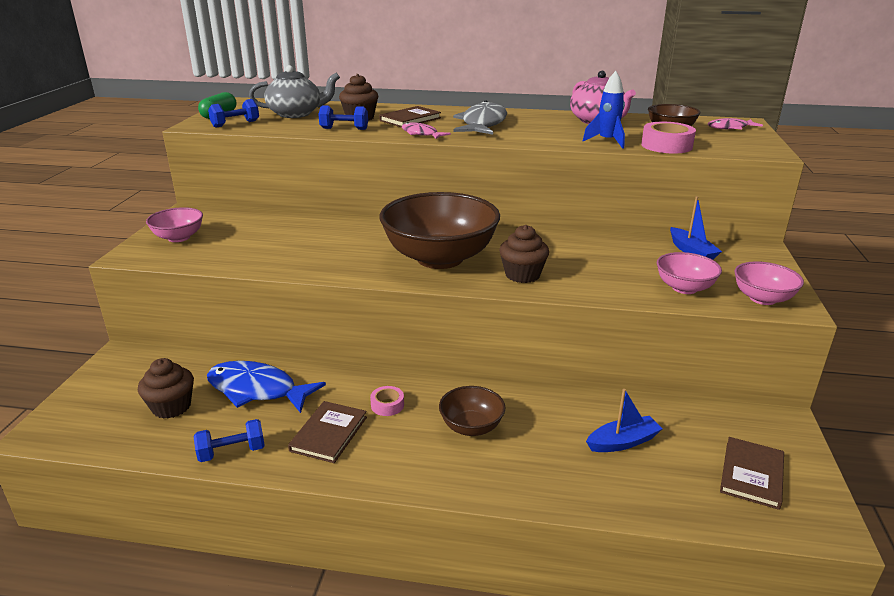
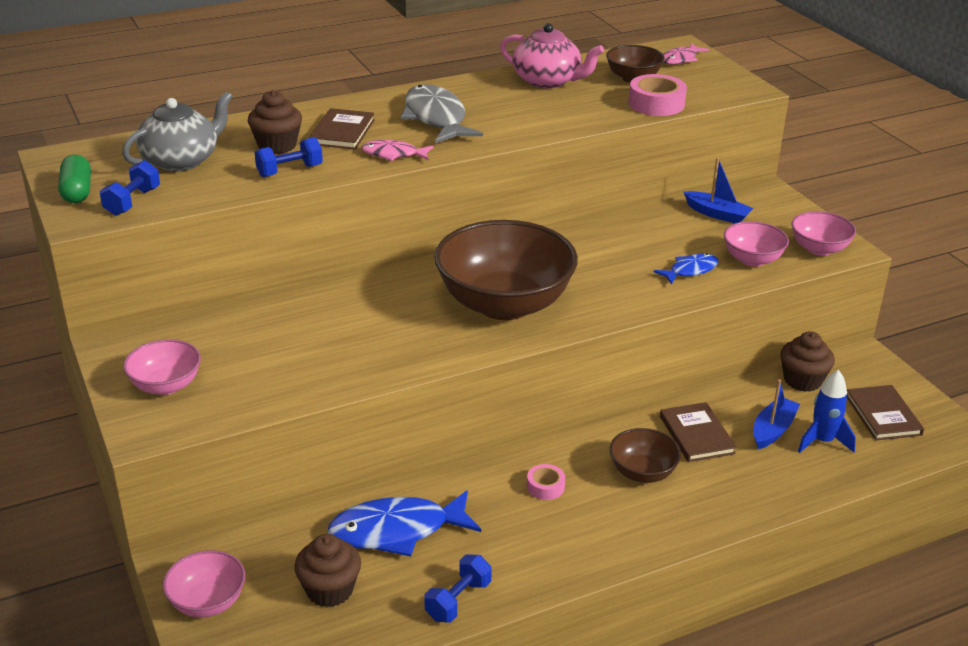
camera: 35 degrees left, 5 degrees up
brown book [288,401,367,463] -> brown book moved to [660,402,737,462]
brown cupcake [499,225,549,283] -> brown cupcake moved to [780,331,835,392]
blue rocket [583,71,625,149] -> blue rocket moved to [798,370,856,453]
none -> pink bowl [163,550,246,617]
none -> blue fish [654,253,719,285]

